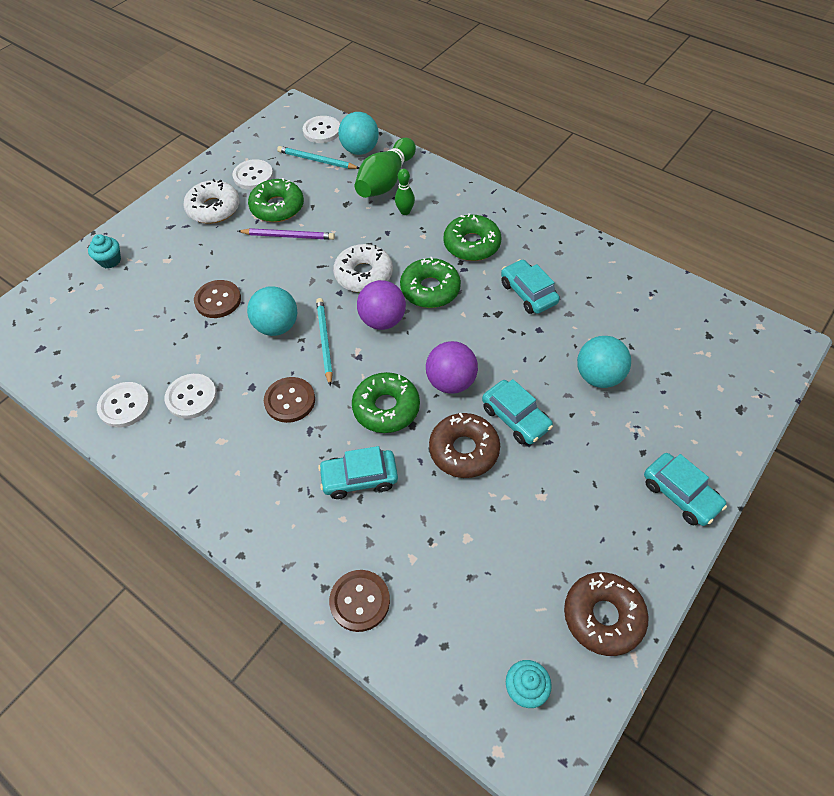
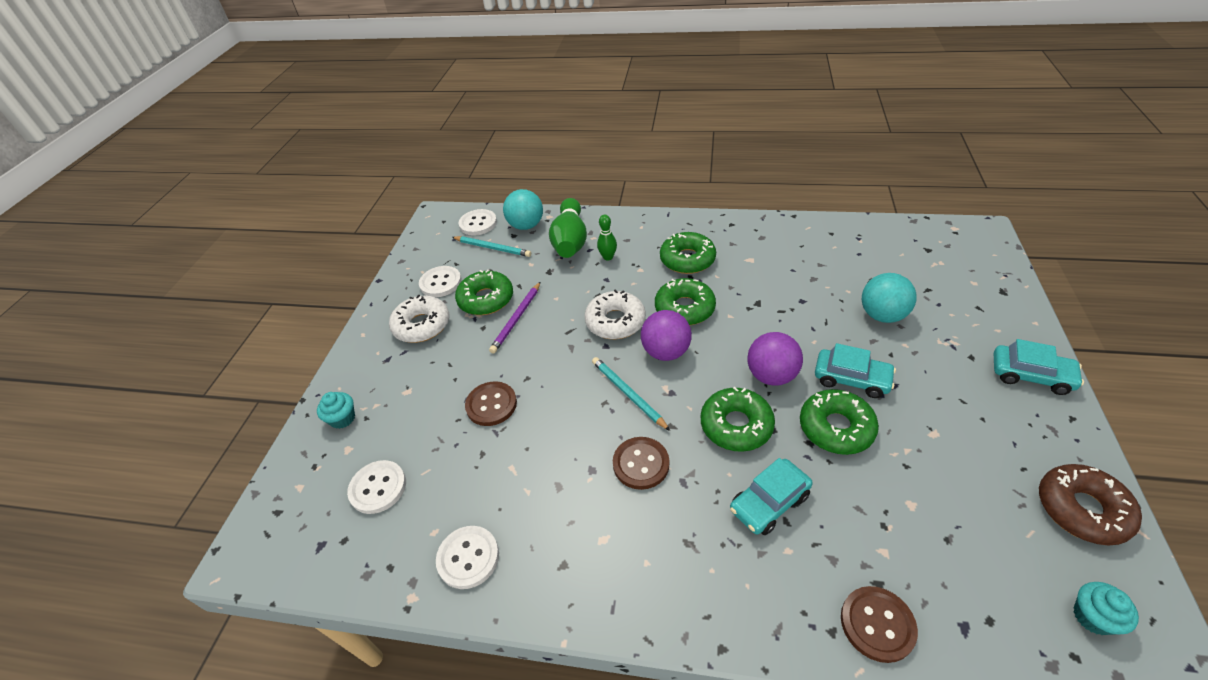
camera: 25 degrees left, 10 degrees down
white button [165,374,217,419] -> white button moved to [347,460,406,514]
purple pencil [238,228,335,240] -> purple pencil turned 135 degrees clockwise [489,282,540,353]
turquoise ball [247,286,297,336] -> none
turquoise pencil [277,146,359,169] -> turquoise pencil turned 150 degrees counterclockwise [452,236,531,257]
brown donut [429,413,500,478] -> green donut [800,389,879,455]
turquoise car [501,259,560,314] -> none

